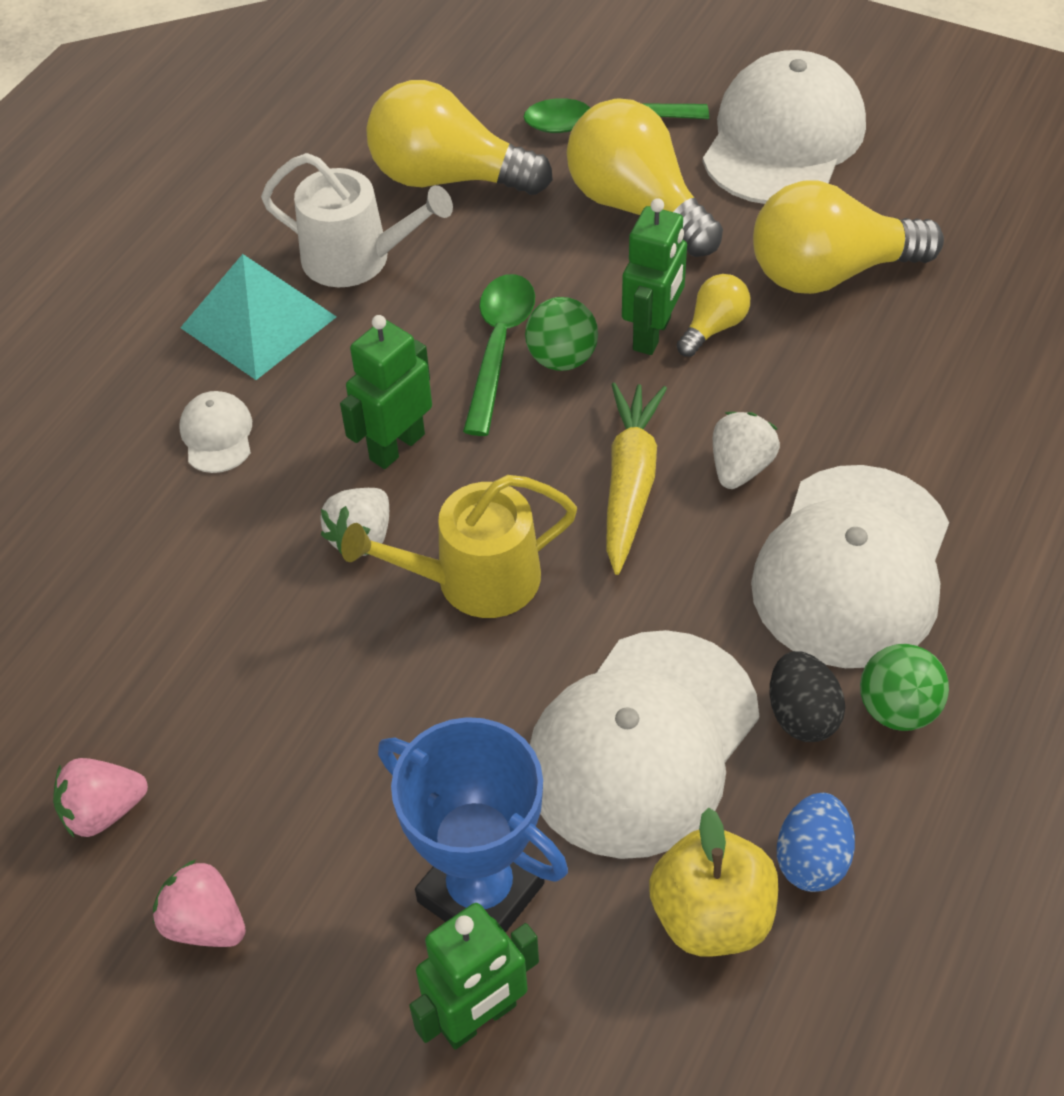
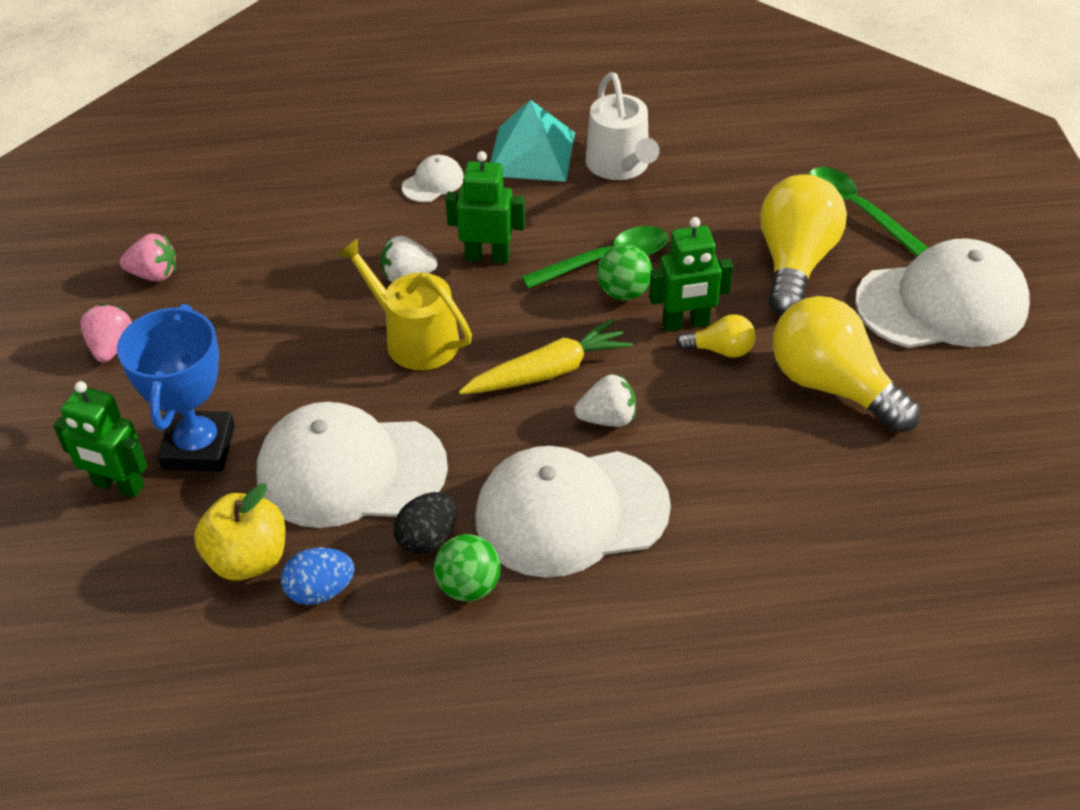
camera: 55 degrees right, 5 degrees down
pink strawberry [53,758,148,838] -> pink strawberry turned 150 degrees clockwise [120,233,176,281]
yellow light bulb [366,80,553,195] -> none

